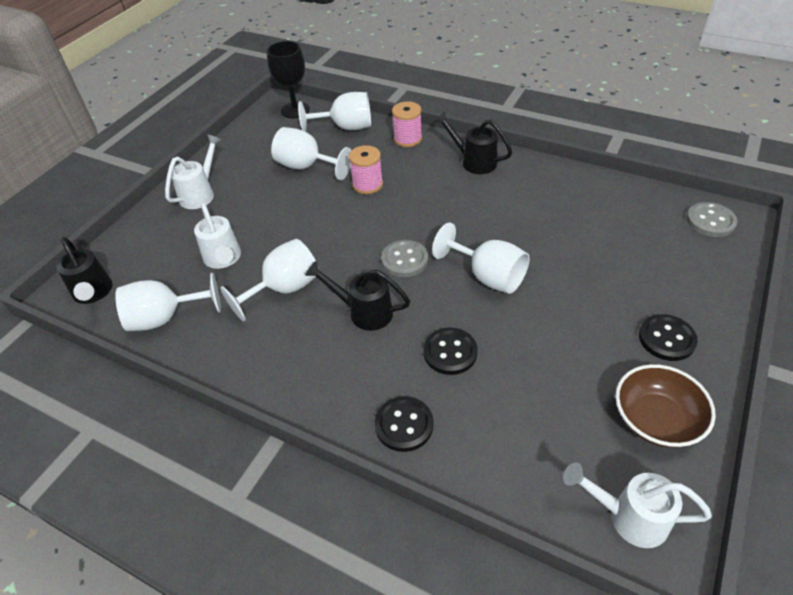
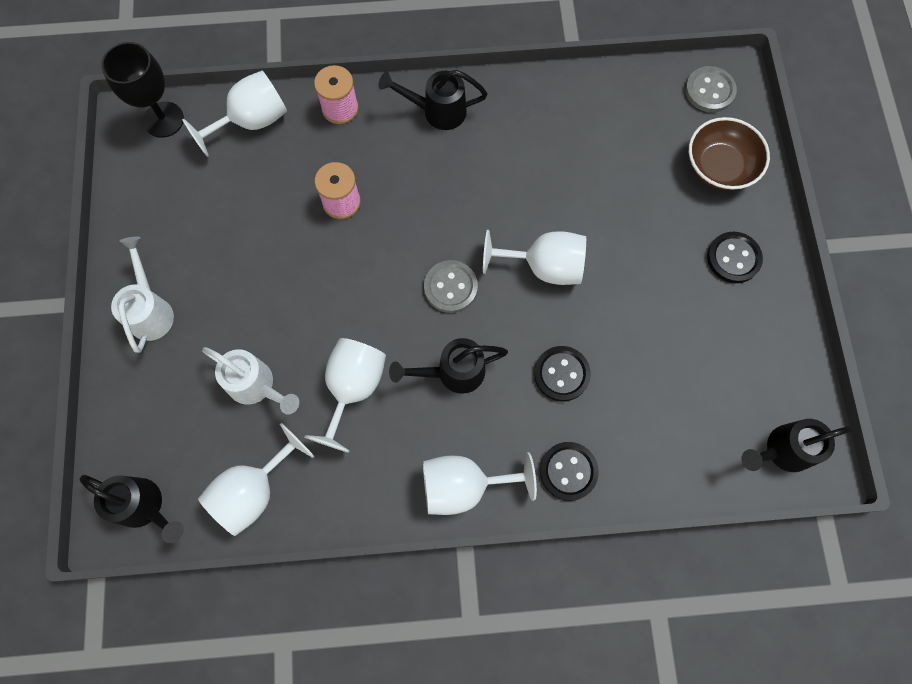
camera: 35 degrees left, 25 degrees up
white goblet [271,127,351,180] -> white goblet moved to [423,452,537,515]
white watering can [563,463,712,548] -> black watering can [741,419,852,472]
brown bowl [616,364,716,448] -> brown bowl moved to [689,117,770,190]

